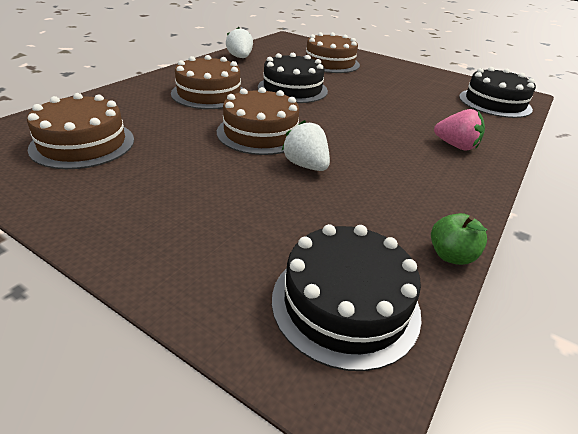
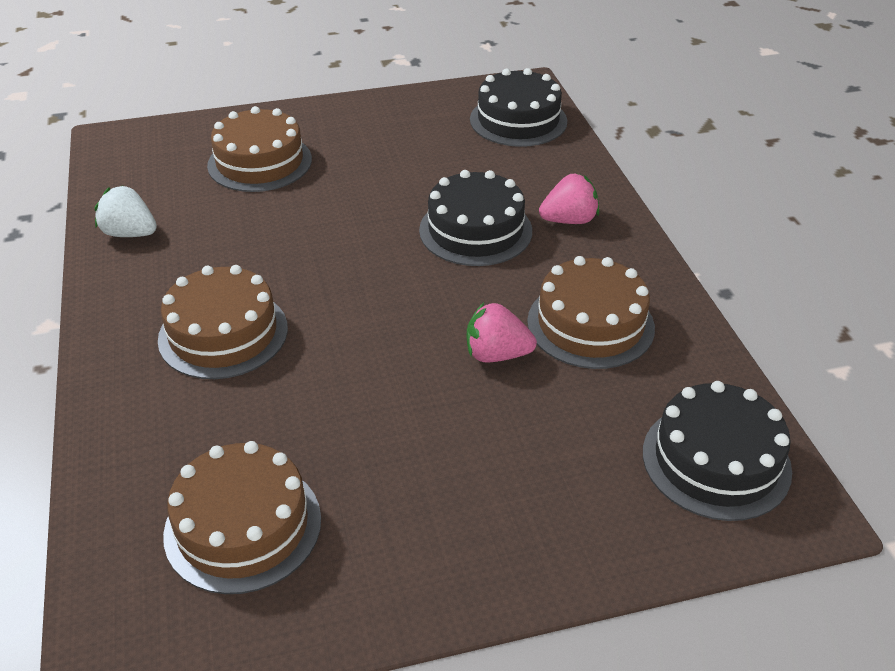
camera: 45 degrees left, 5 degrees up
brown cake [217,87,299,155] -> brown cake moved to [527,256,655,369]
black cake [258,53,328,103] -> black cake moved to [419,170,532,266]
white strawberry [281,120,330,171] -> pink strawberry [467,303,537,362]
green apple [431,213,487,265] -> none

